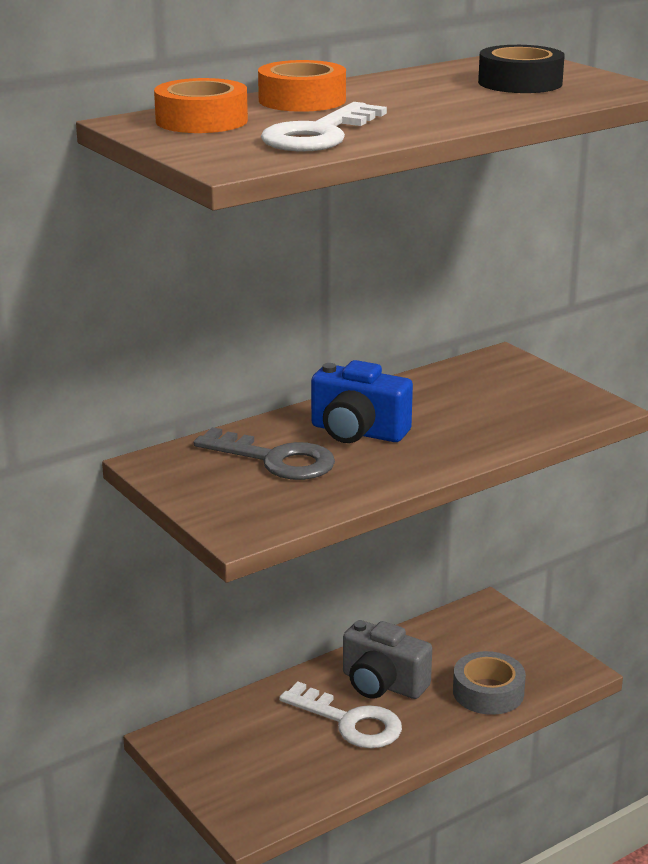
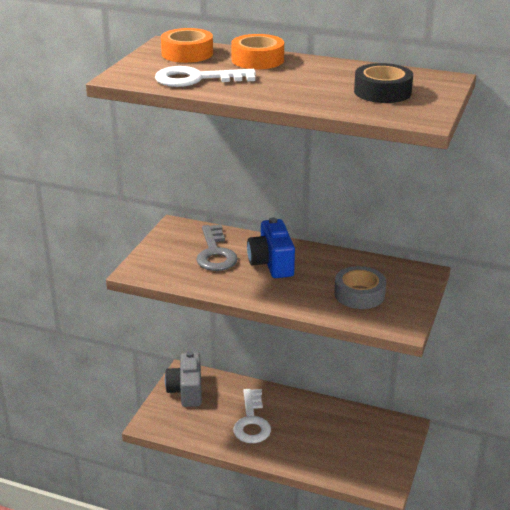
camera: 55 degrees right, 5 degrees up
grey camera [343,620,432,699] -> grey camera moved to [165,351,202,407]
grey tape [453,651,526,715] -> grey tape moved to [334,266,386,309]

